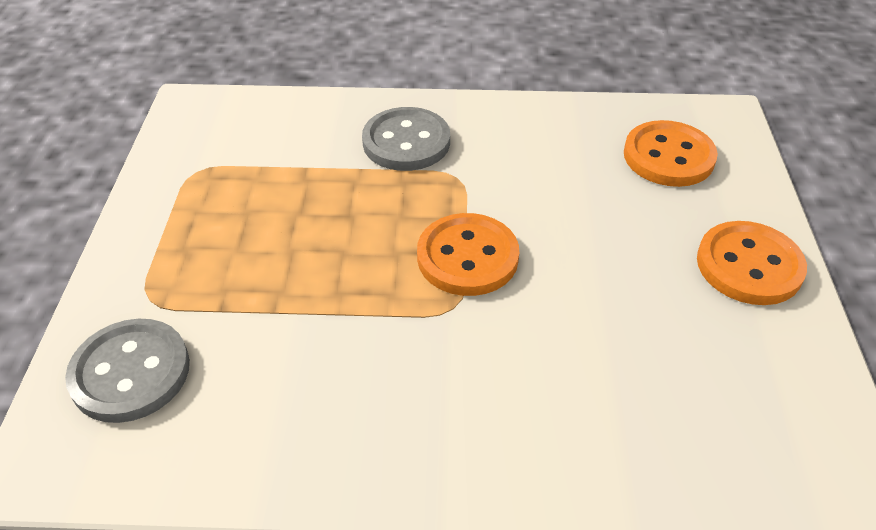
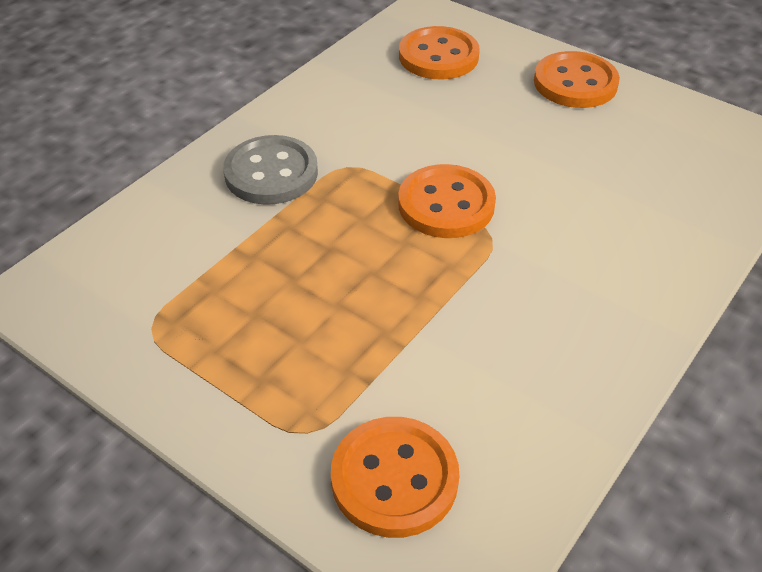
camera: 55 degrees left, 0 degrees up
grey button [65,319,190,423] -> orange button [331,417,459,538]

